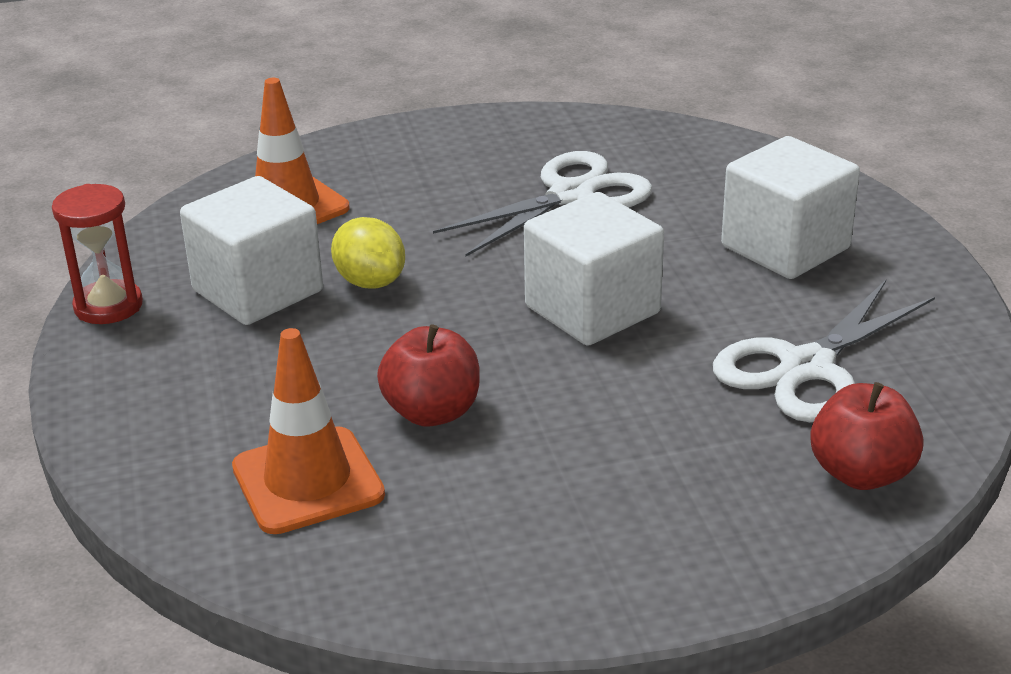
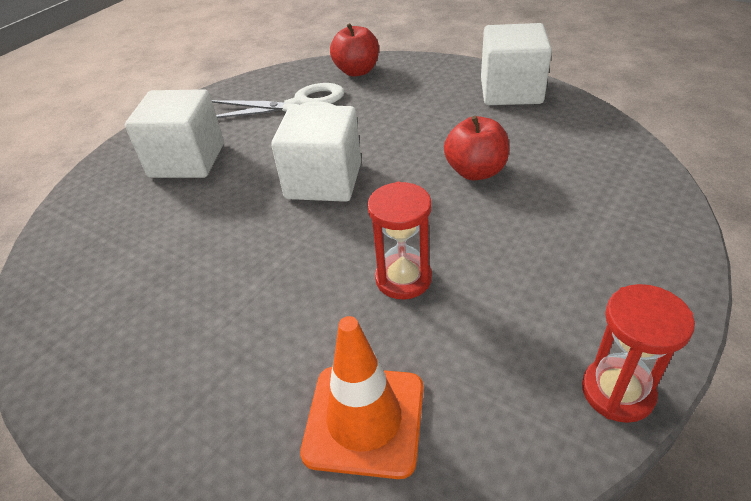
camera: 130 degrees left, 10 degrees up
white cube [180,176,323,325] -> white cube moved to [481,23,552,105]
orange traffic cone [232,328,385,534] -> none
yellow lemon [331,217,405,289] -> red hourglass [367,182,432,299]
white scissors [433,151,652,256] -> none

